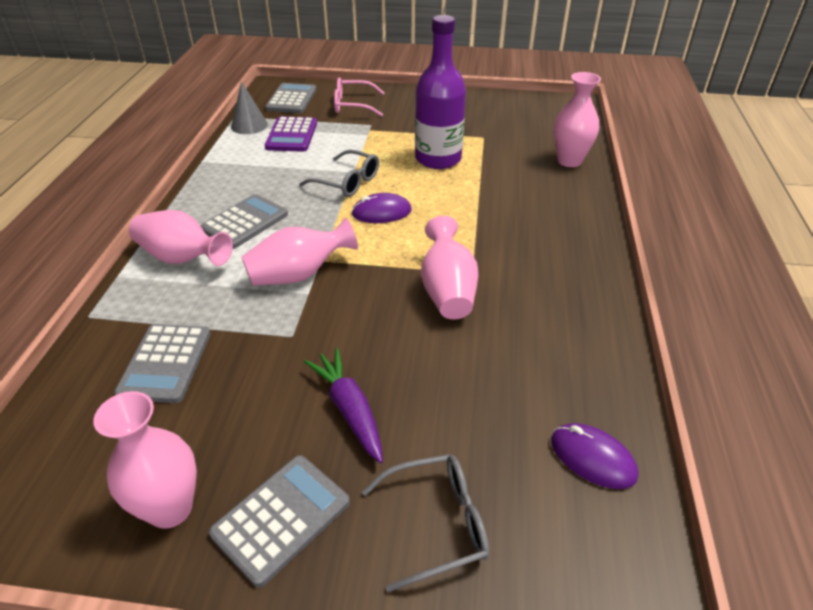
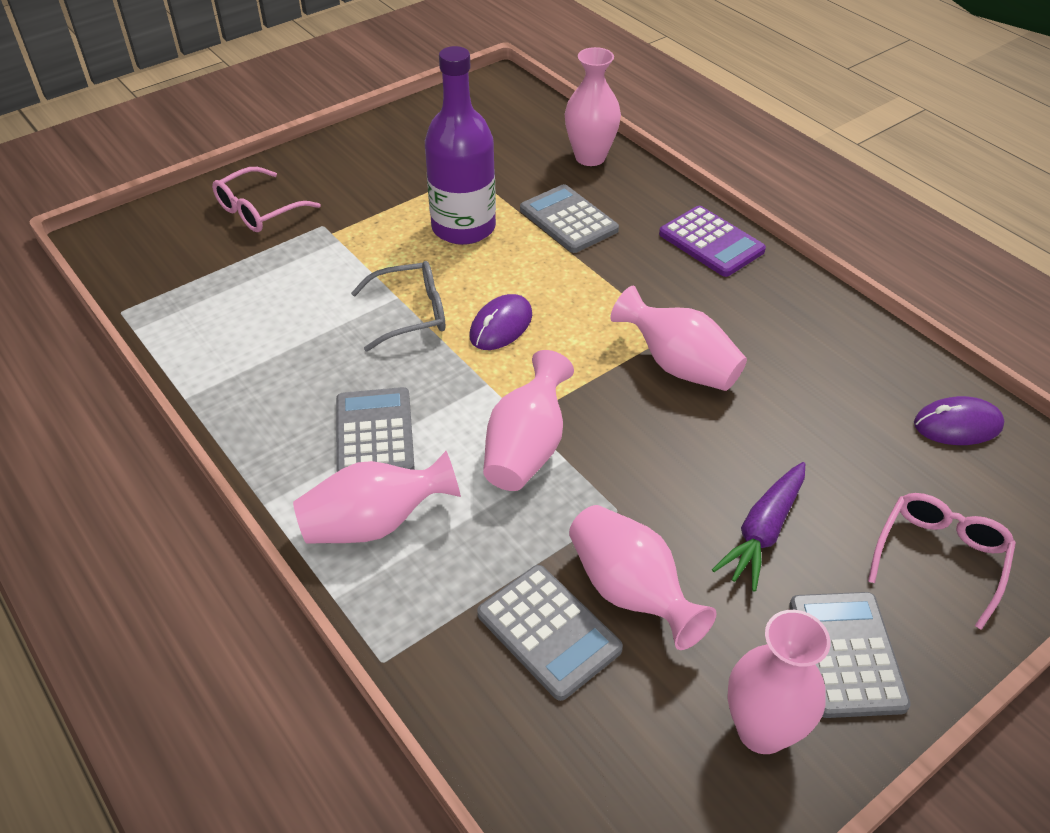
camera: 45 degrees left, 5 degrees up
grey cone [231,81,268,134] -> none
grey calculator [265,83,316,113] -> grey calculator moved to [520,184,619,253]
purple calculator [265,117,317,152] -> purple calculator moved to [659,206,766,277]
purple carrot [304,348,383,463] -> purple carrot turned 75 degrees counterclockwise [712,462,805,592]
grey glasses [362,454,489,593] -> pink glasses [868,493,1016,630]
none -> pink vase [569,505,717,650]

